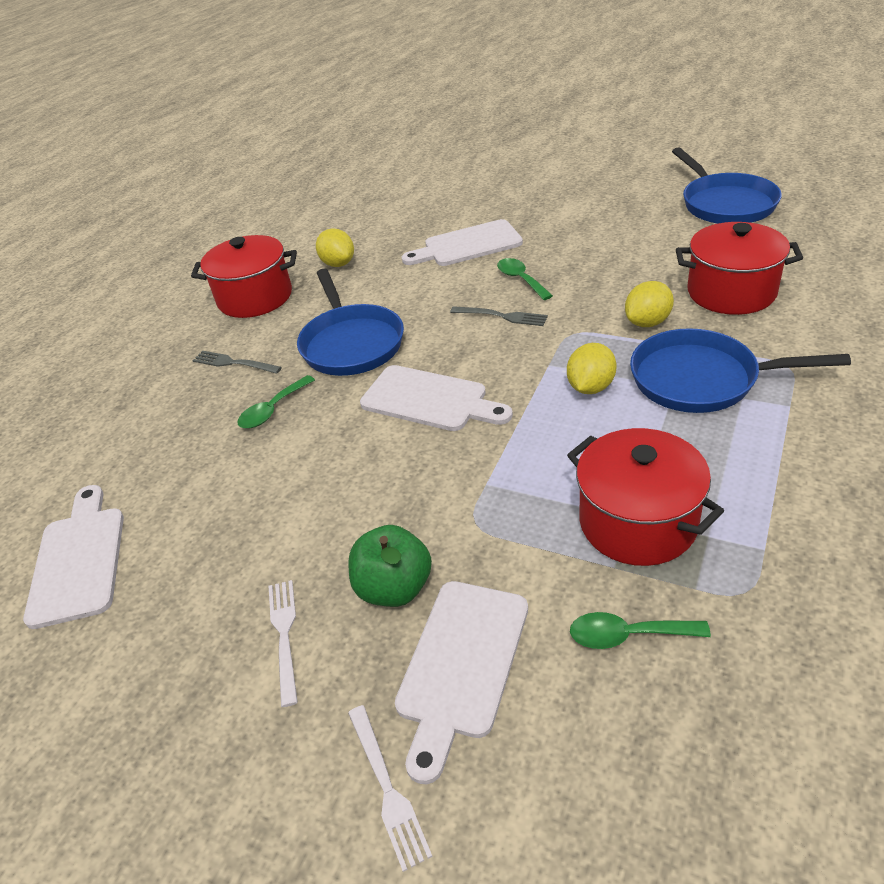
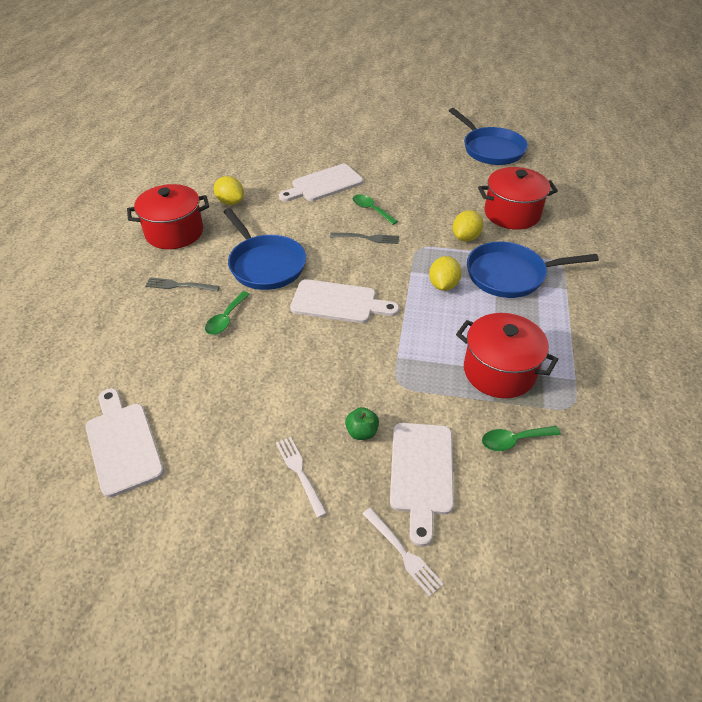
camera: 20 degrees left, 5 degrees up
green apple [348,525,432,607] -> green apple [345,407,379,440], size x0.62

